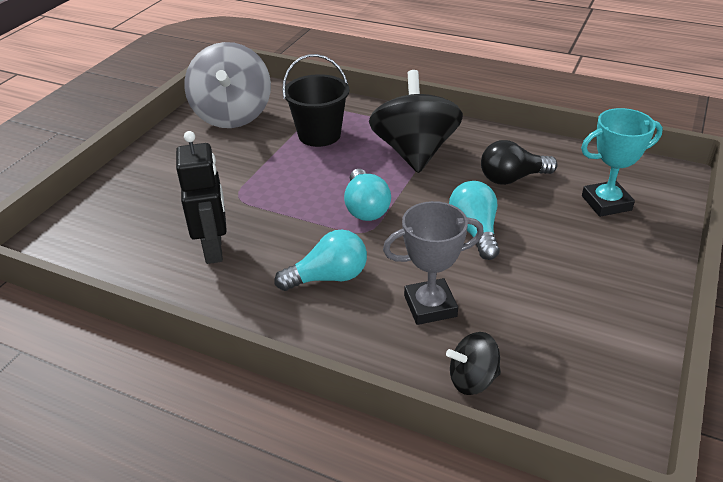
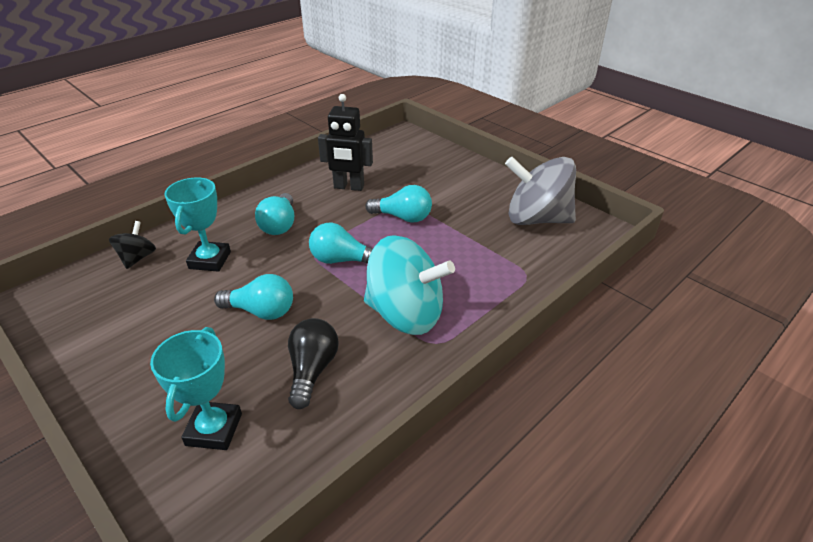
camera: 110 degrees right, 0 degrees up
black bucket [282,54,349,147] -> none
black spinning top [369,70,463,173] -> turquoise spinning top [364,235,455,335]
grey trophy [383,201,484,325] -> turquoise trophy [164,177,231,272]
none -> turquoise light bulb [365,185,432,223]

